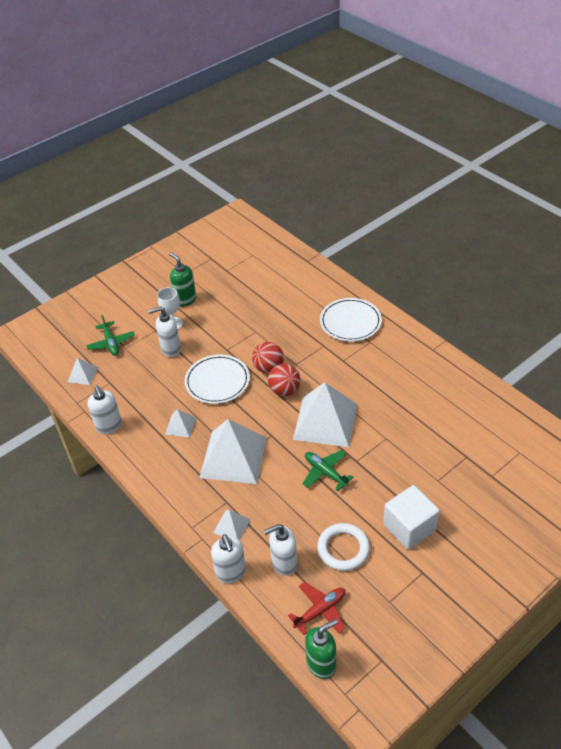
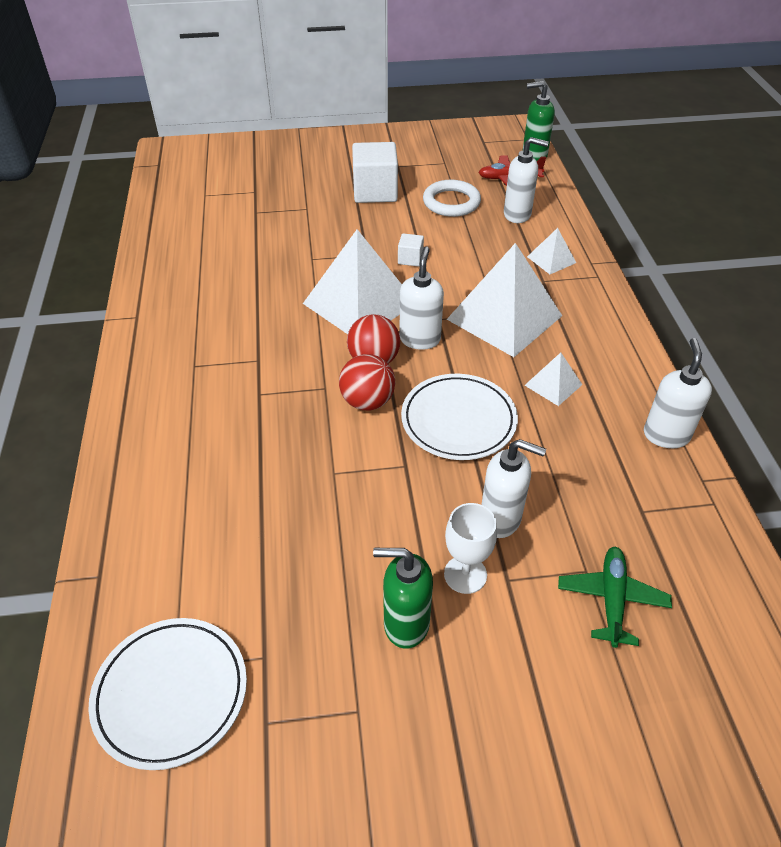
camera: 150 degrees left, 0 degrees up
white pyramid [68,357,98,385] -> none
green soap dispenser [169,252,196,307] -> green soap dispenser turned 105 degrees clockwise [373,548,433,649]
white soap dispenser [211,534,246,583] -> white soap dispenser moved to [399,246,444,350]
green plane [302,450,354,491] -> white cube [398,233,424,266]
white plate [320,298,382,342] -> white plate moved to [88,618,247,770]

